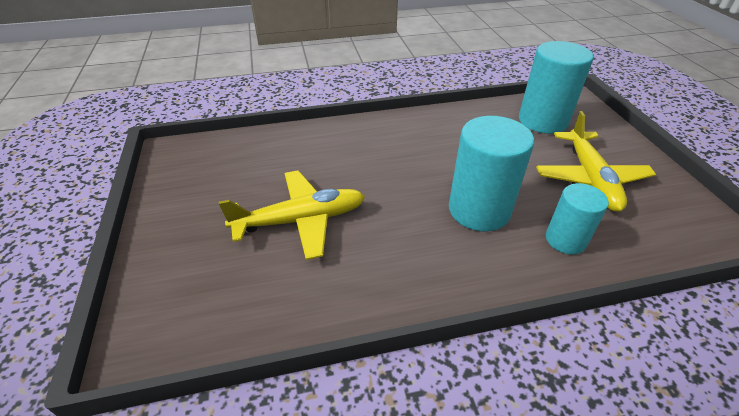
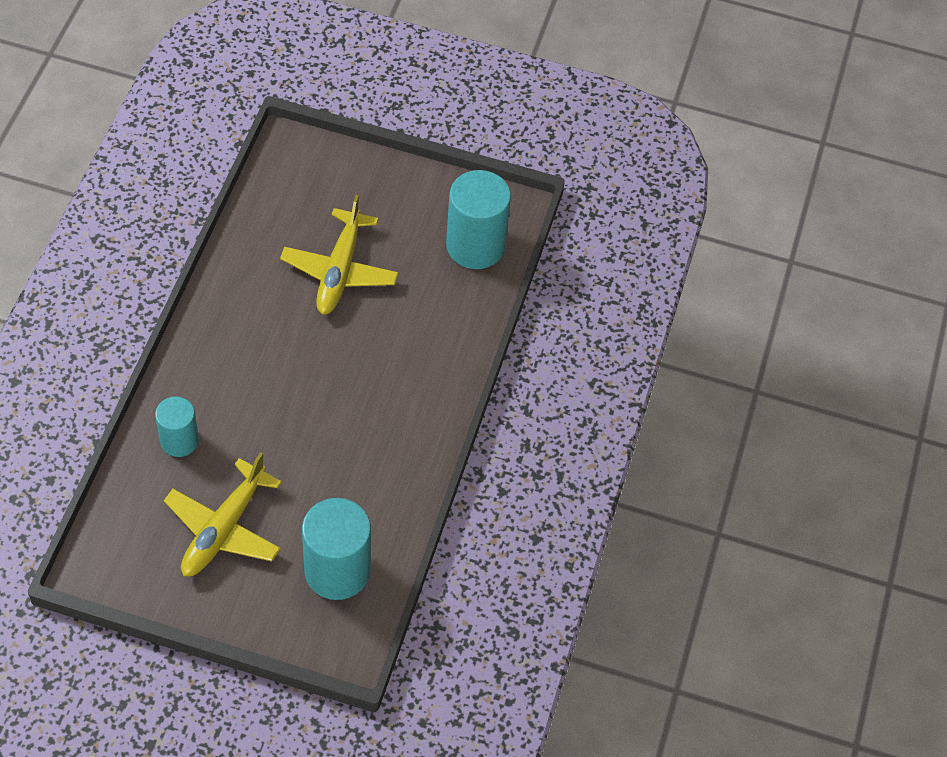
camera: 115 degrees right, 15 degrees up
turquoise cylinder [449,116,534,232] -> turquoise cylinder moved to [446,170,511,269]
yellow plane [536,111,656,212] -> yellow plane turned 90 degrees counterclockwise [164,452,282,576]

